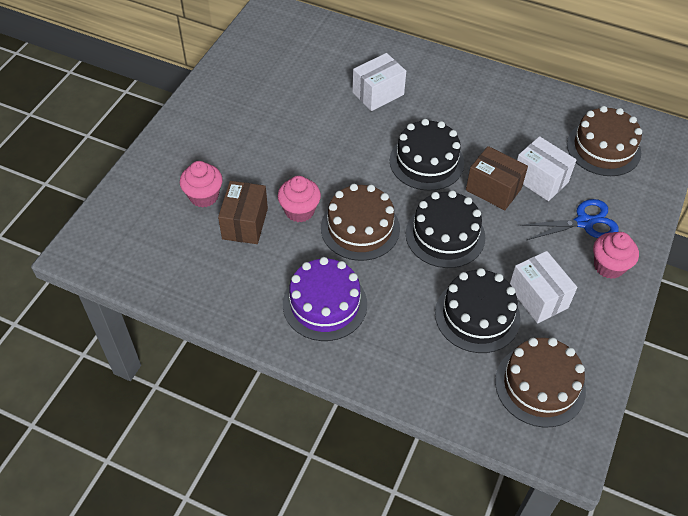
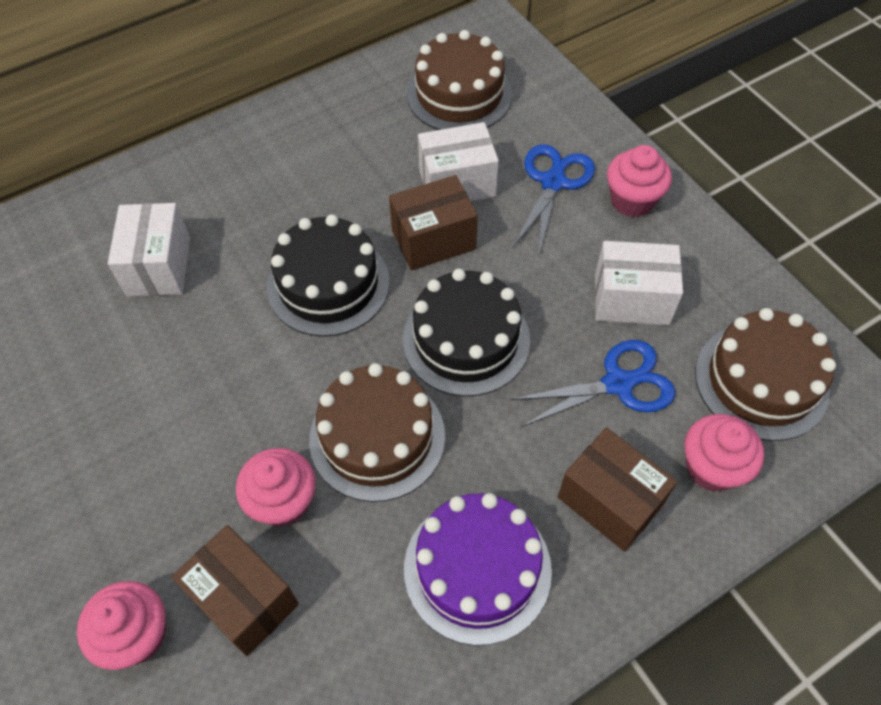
camera: 55 degrees left, 5 degrees up
black cake [435,268,521,353] -> blue scissors [510,340,675,427]
none -> brown box [558,428,677,552]
none -> pink cupcake [684,414,764,492]

